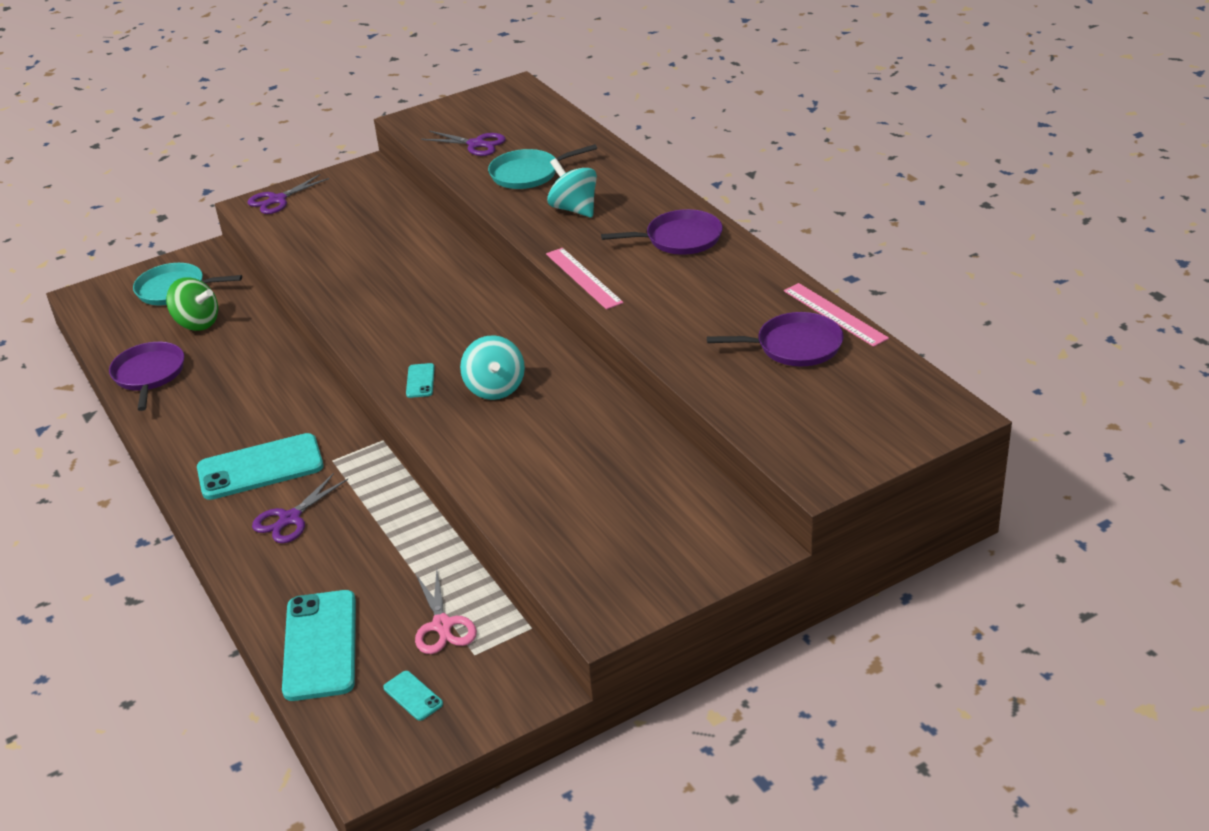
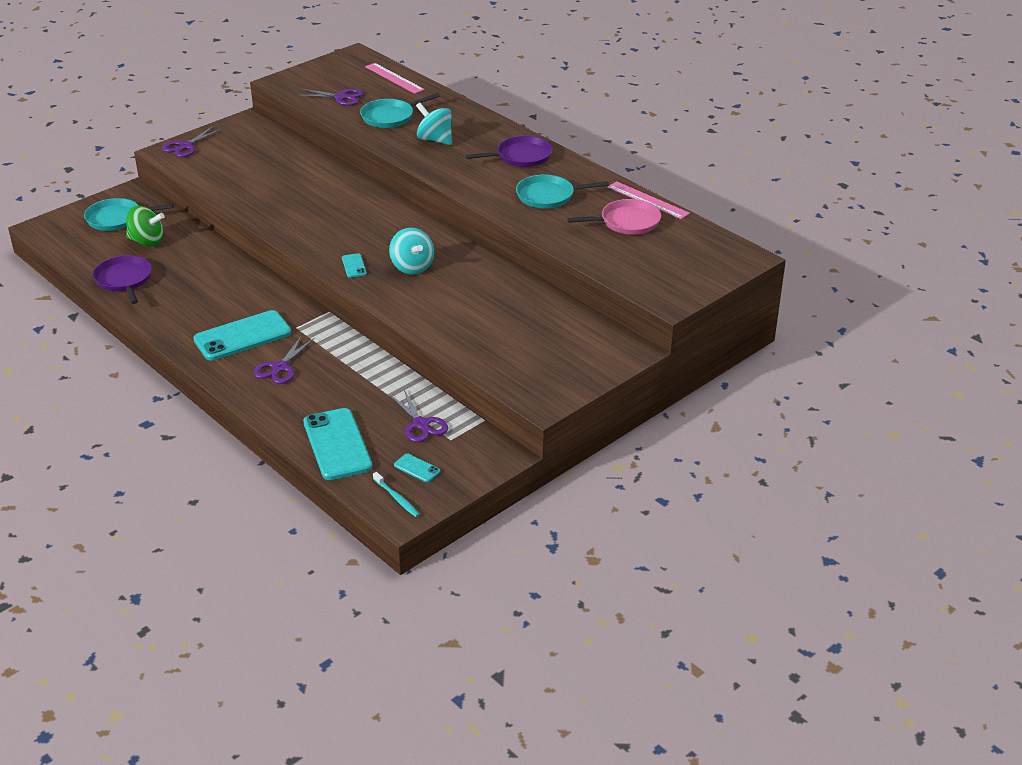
camera: 15 degrees left, 0 degrees up
pink scissors [415,569,477,654] -> purple scissors [389,390,448,442]
pink ruler [546,248,624,310] -> pink ruler moved to [365,63,425,94]
purple pan [707,312,844,366] -> pink pan [567,199,661,234]
none -> turquoise toothbrush [373,472,420,517]
none -> turquoise pan [516,175,609,208]

